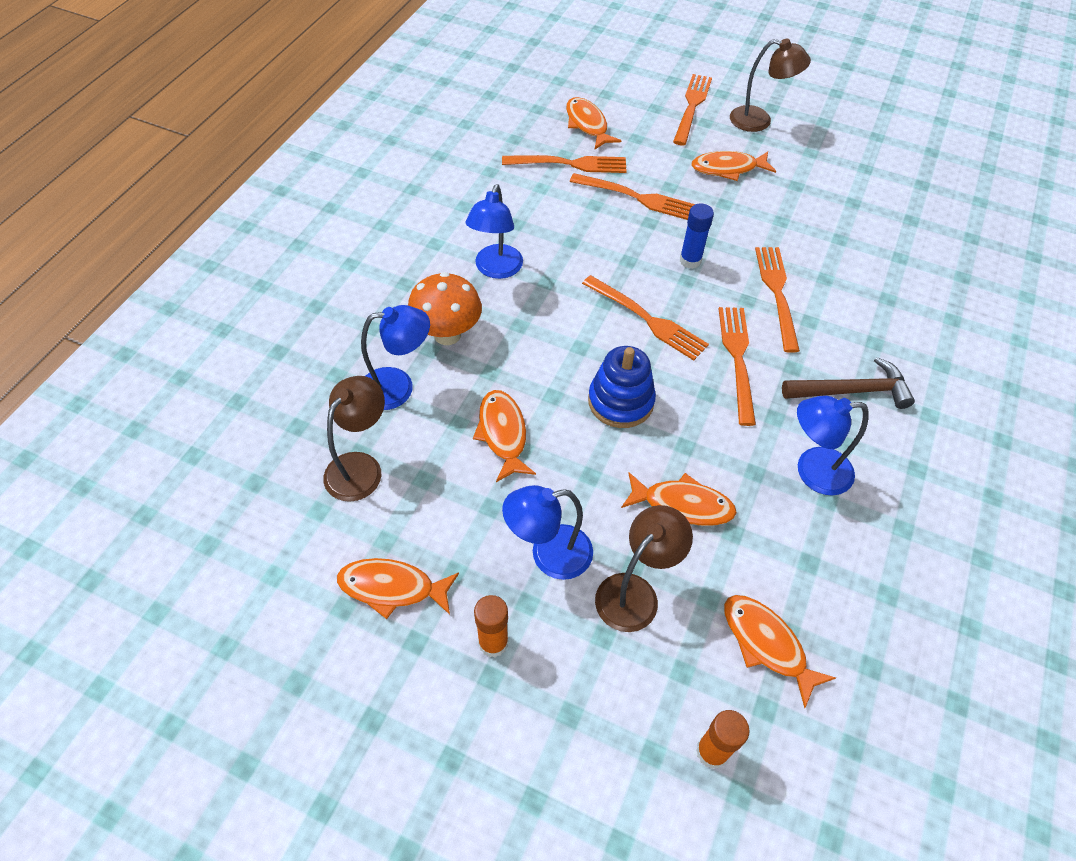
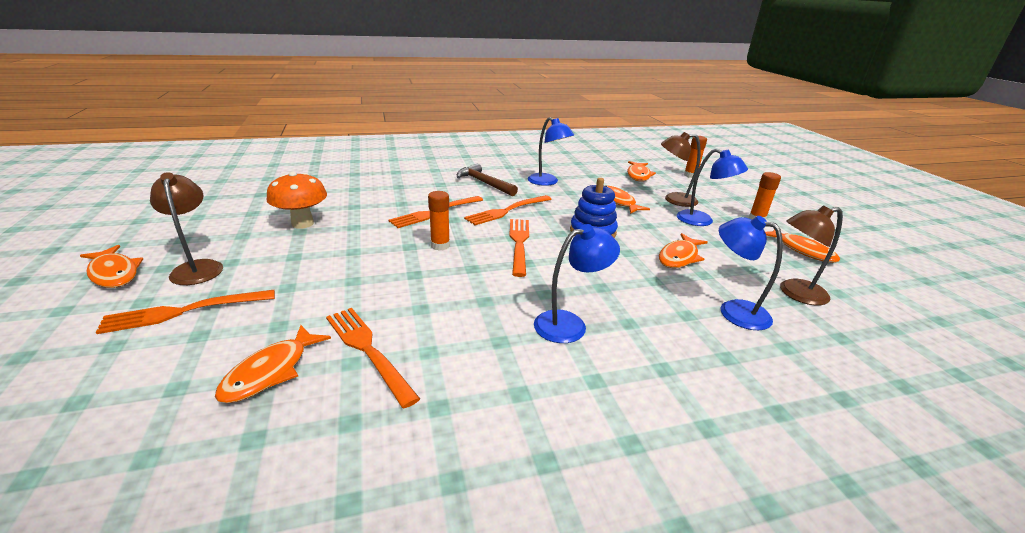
camera: 130 degrees left, 25 degrees down
orange mushroom [408,272,482,345] -> orange mushroom moved to [266,171,327,229]
orange fork [570,173,695,220] -> none
blue glue stick [680,203,714,269] -> orange glue stick [428,191,450,250]
orange fish [691,151,776,181] -> orange fish moved to [80,245,143,288]

